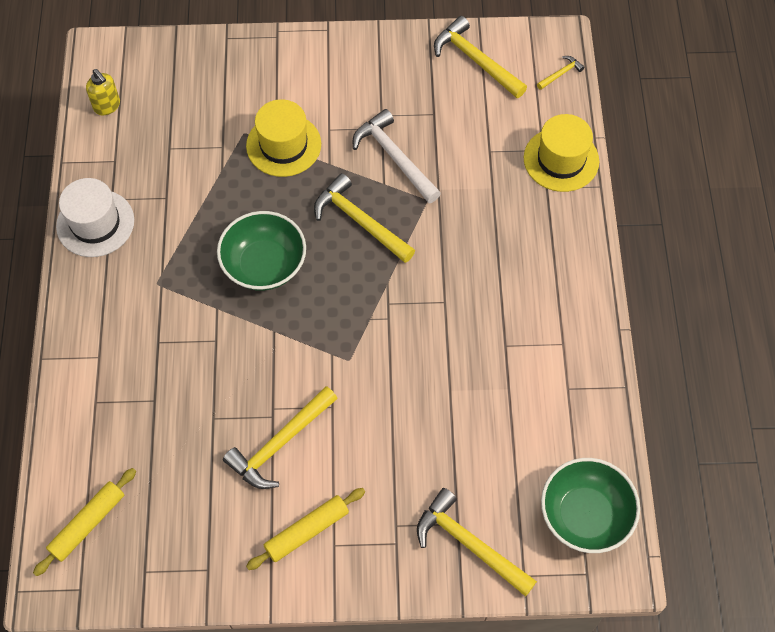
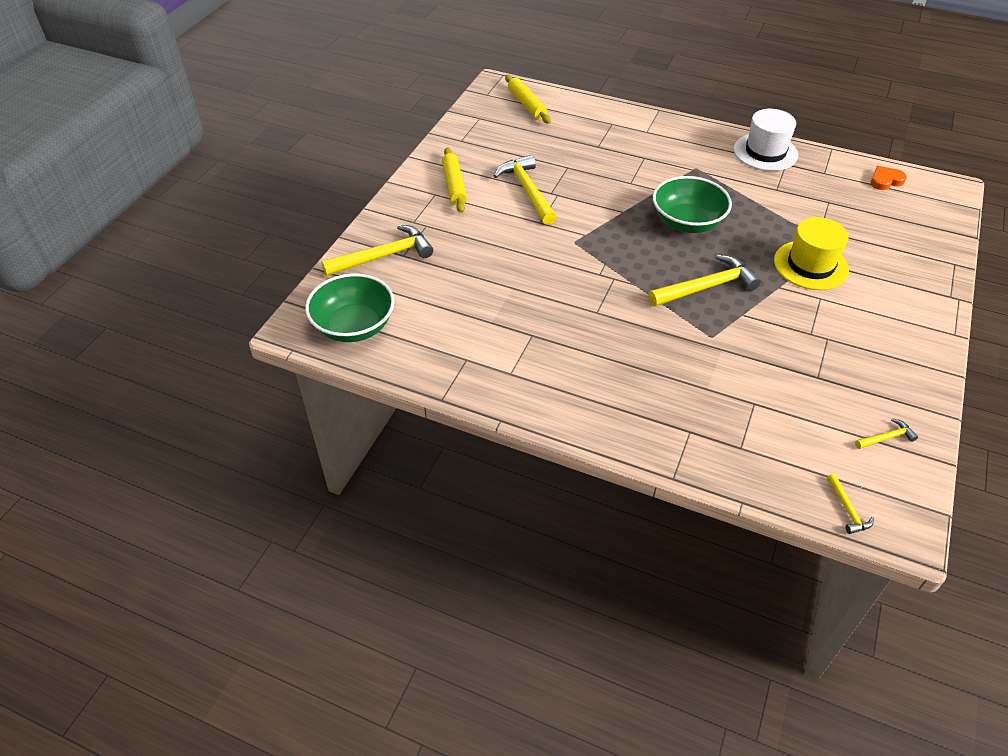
camera: 115 degrees right, 15 degrees down
yellow soap dispenser [86,69,120,115] -> orange heart [870,166,907,190]
white hammer [353,109,441,203] -> none
yellow hammer [434,16,527,98] -> yellow hammer [855,418,918,449], size x0.48
yellow hat [524,114,599,192] -> none

